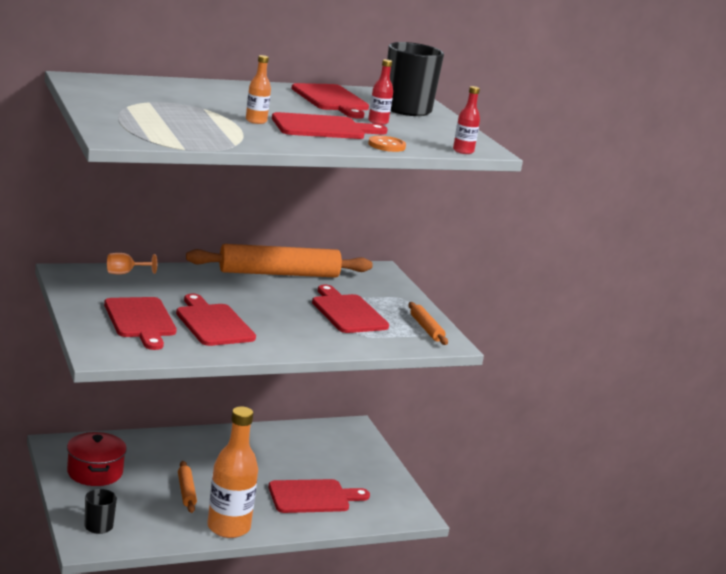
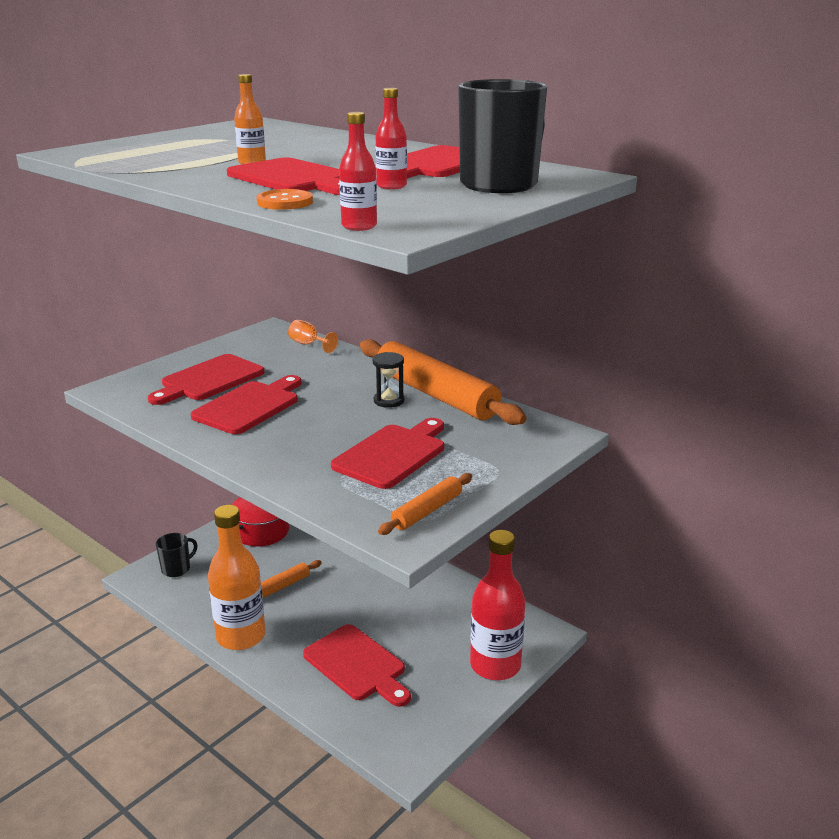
camera: 65 degrees right, 5 degrees up
none -> black hourglass [373,352,404,408]
none -> red bottle [470,530,526,681]

